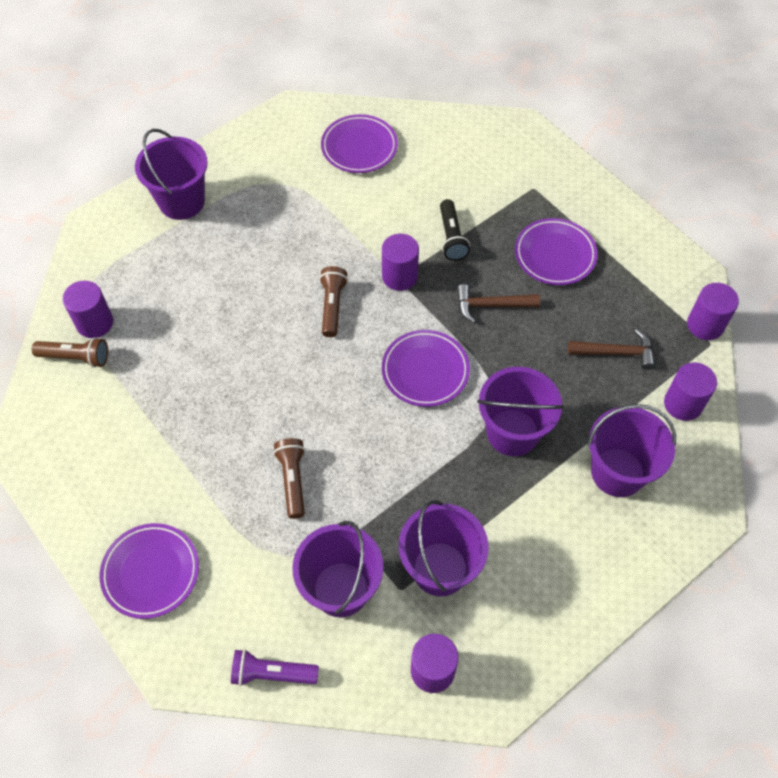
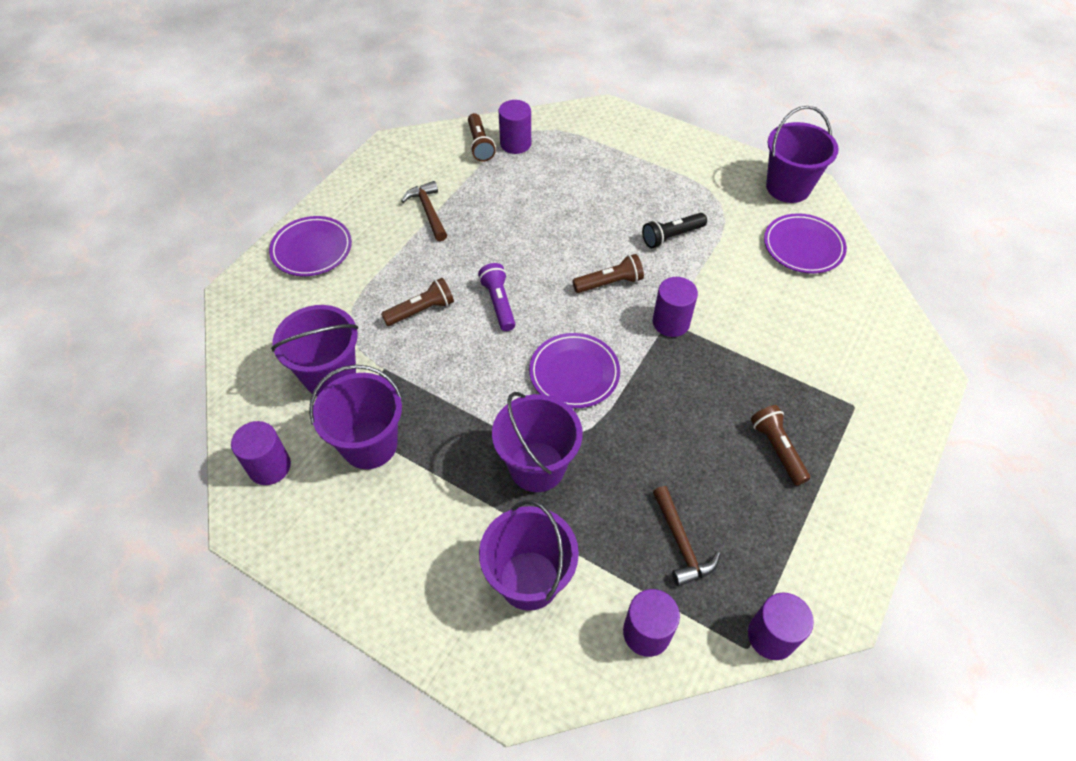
camera: 70 degrees right, 5 degrees down
purple bucket [135,129,208,220] -> purple bucket moved to [766,106,839,203]
purple flashlight [231,649,319,686] -> purple flashlight moved to [478,263,515,331]
black flashlight [440,199,470,261] -> black flashlight moved to [642,213,707,248]
brown hammer [457,284,540,323] -> brown hammer moved to [401,181,447,241]
purple plate [515,218,598,285] -> brown flashlight [751,405,810,486]

